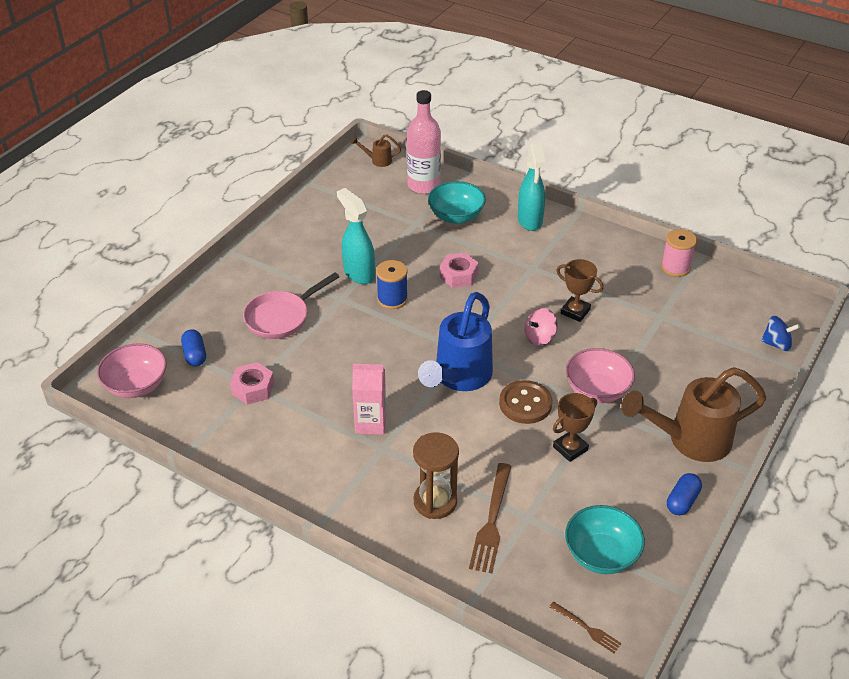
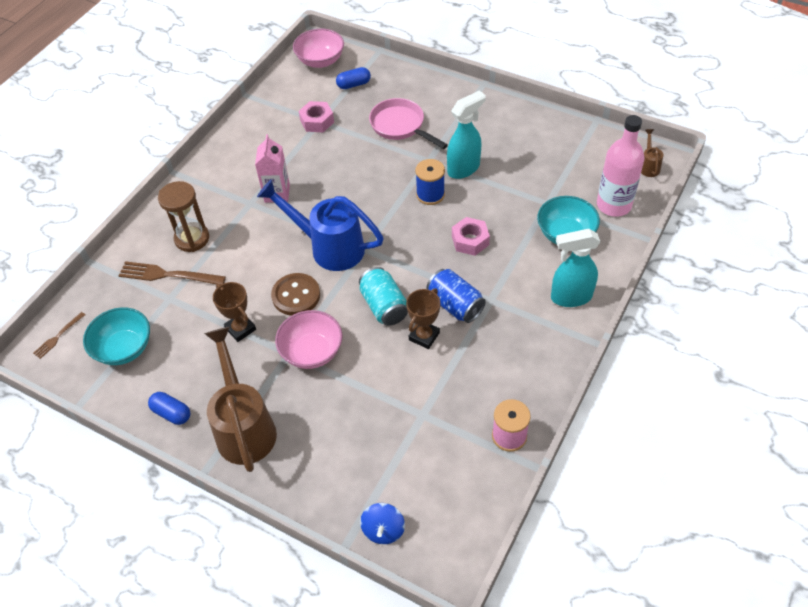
camera: 90 degrees right, 10 degrees up
pink spinning top [525,308,558,346] -> turquoise can [359,267,408,326]
none -> blue can [426,269,486,323]

